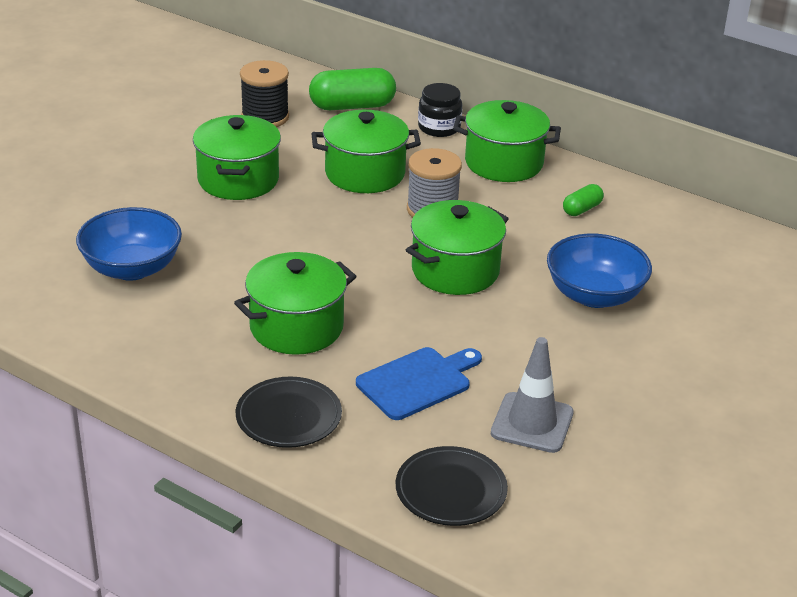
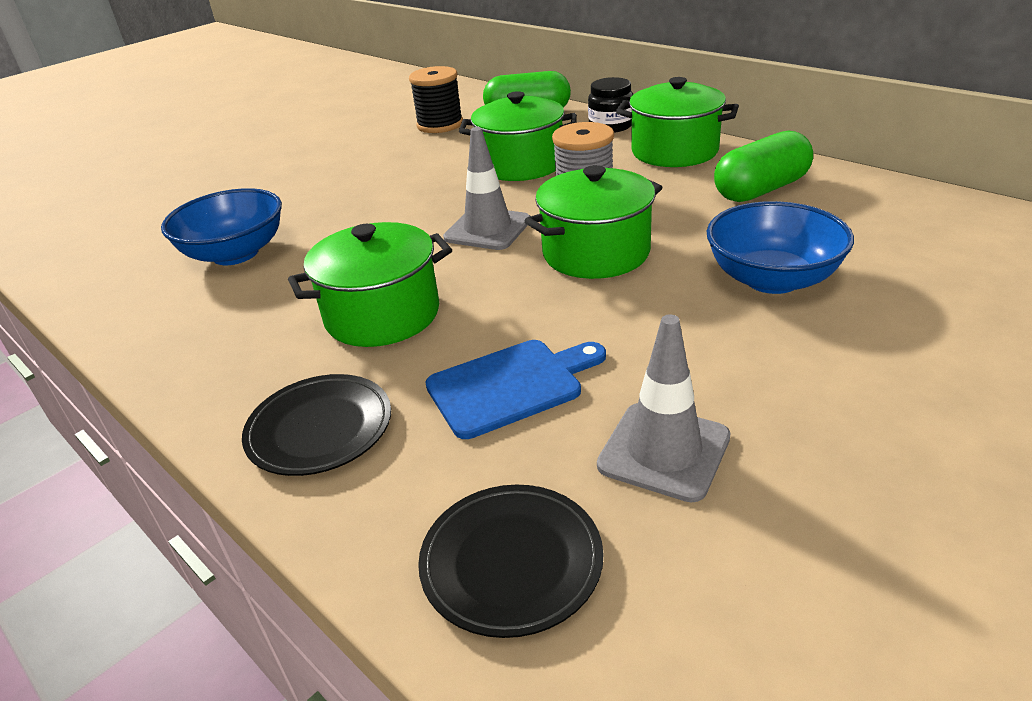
camera: 15 degrees right, 0 degrees up
green pot [193,115,281,200] -> none
green capsule [563,184,604,216] -> green capsule [714,131,813,202], size x1.93
none -> grey traffic cone [443,127,530,250]

